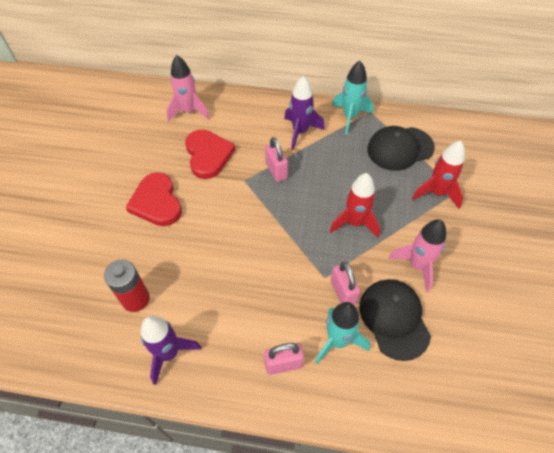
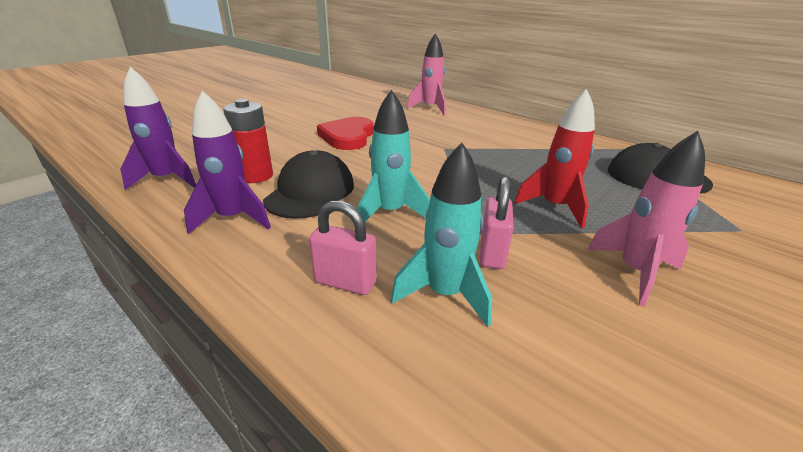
camera: 30 degrees right, 25 degrees down
red heart [185,130,236,179] -> none
pink padlock [265,137,288,182] -> none
purple rocket [284,76,325,150] -> purple rocket moved to [120,67,196,190]
turquoise rocket [332,60,374,135] -> turquoise rocket moved to [358,89,430,222]
black cap [359,279,431,361] -> black cap moved to [263,150,354,219]
red rocket [412,141,465,209] -> none

